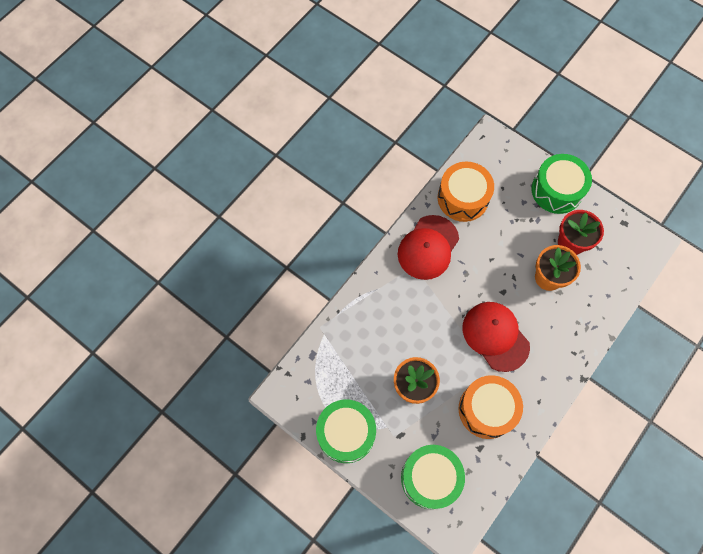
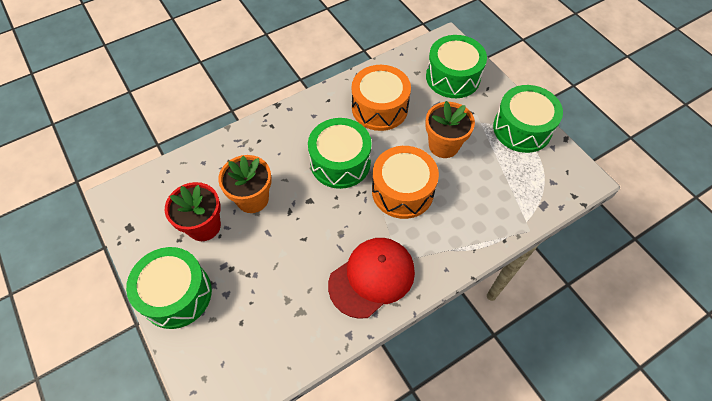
camera: 160 degrees left, 10 degrees down
orange drum [438,162,494,222] -> orange drum moved to [372,146,439,219]
red cap [463,302,530,372] -> green drum [308,118,372,189]

